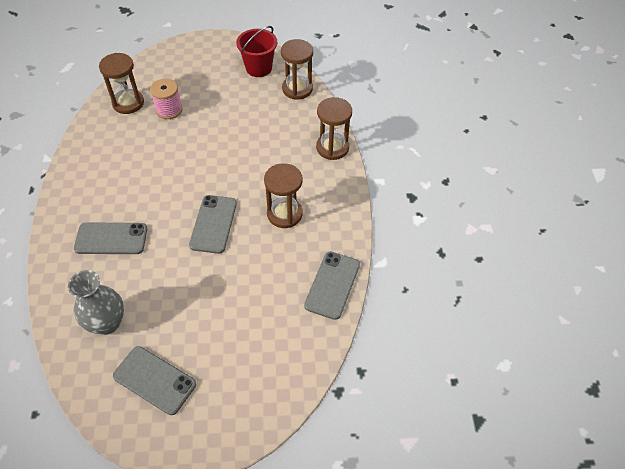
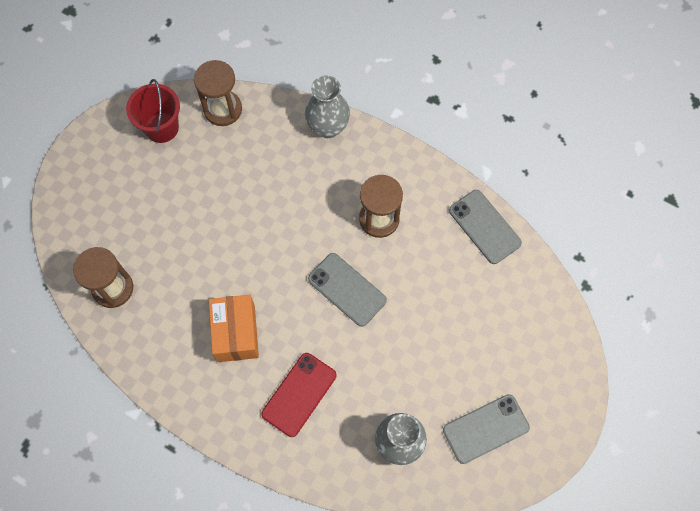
camera: 55 degrees left, 15 degrees up
grey phone [74,222,147,254] -> red phone [261,353,337,437]
pink spool [150,79,182,119] -> none
brown hourglass [316,97,352,160] -> grey vase [305,75,350,138]
none -> orange box [209,295,259,362]

